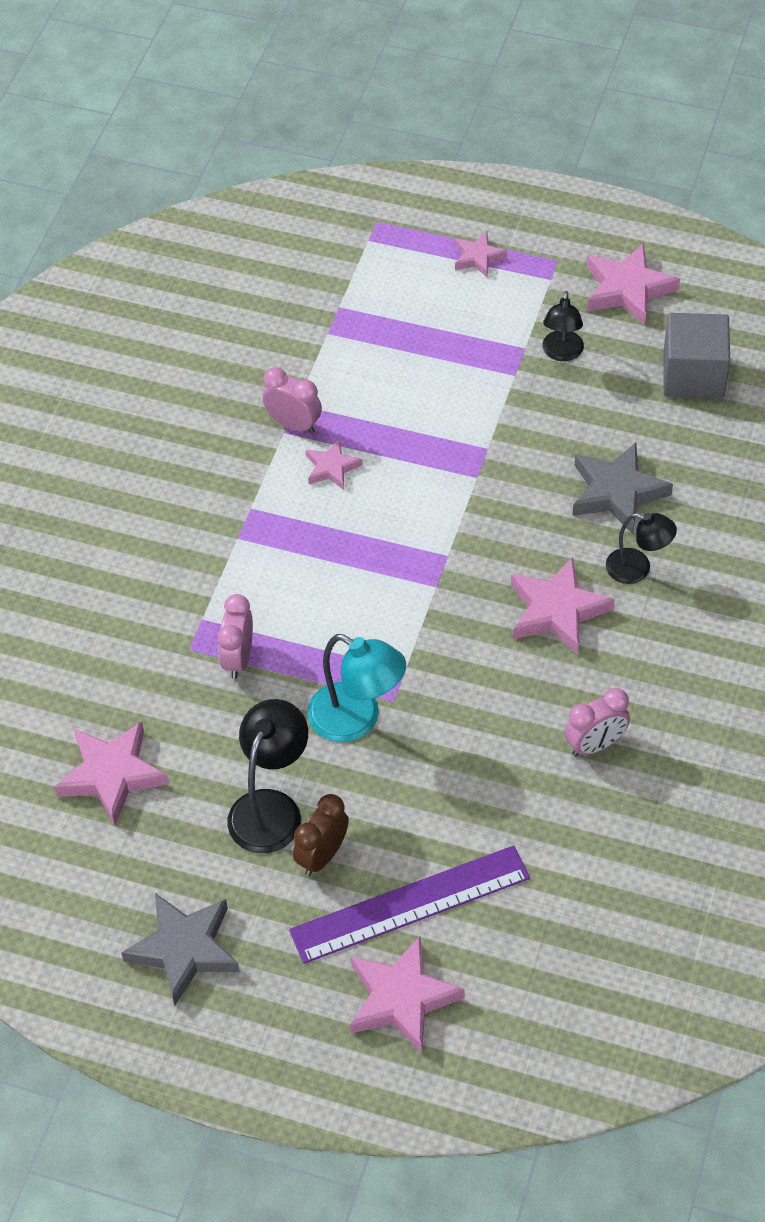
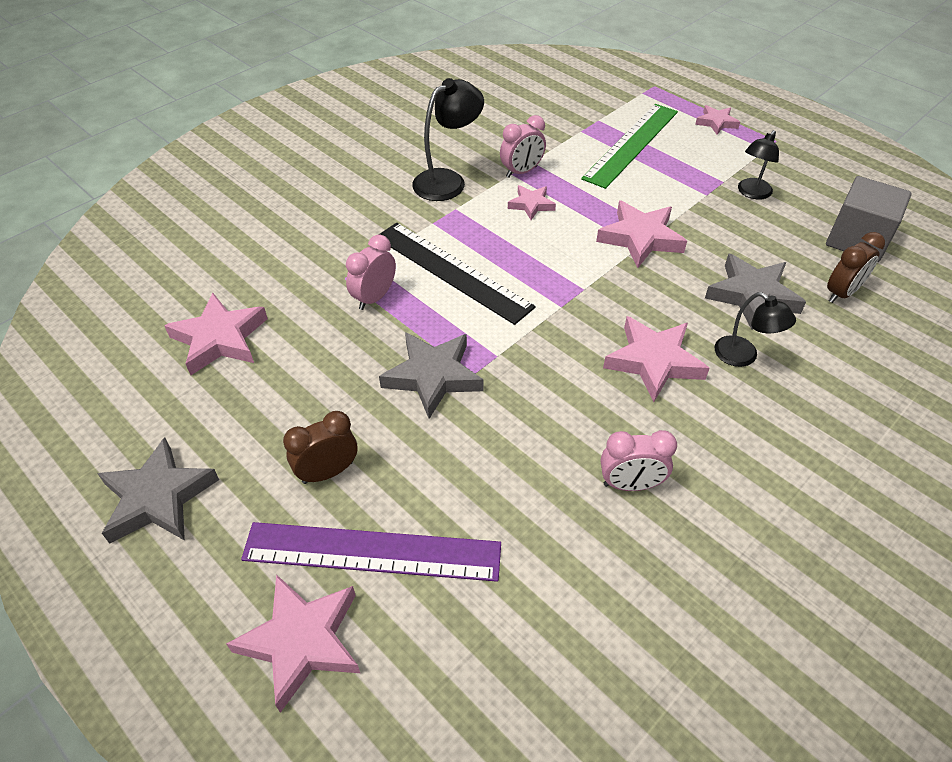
camera: 25 degrees right, 5 degrees down
black lamp [227,699,308,853] -> black lamp moved to [412,78,484,201]
pink clock [263,367,322,434] -> pink clock turned 90 degrees clockwise [500,115,546,178]
turquoise lamp [307,634,406,742] -> grey star [379,332,484,419]
pink star [587,243,680,326] -> pink star moved to [596,201,687,268]
none -> black ruler [378,223,536,325]
none -> green ruler [581,104,678,189]
none -> brown clock [827,232,885,303]

